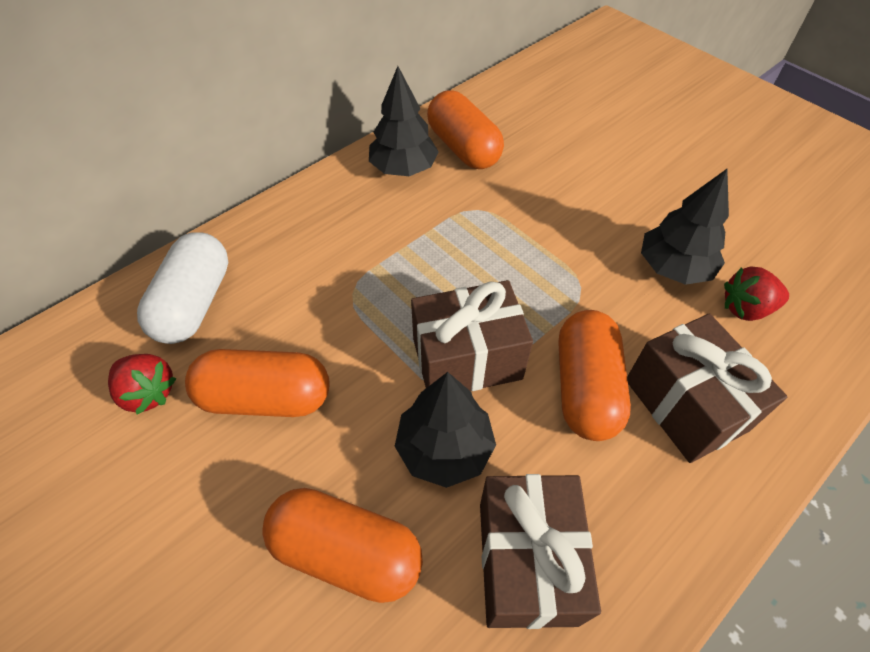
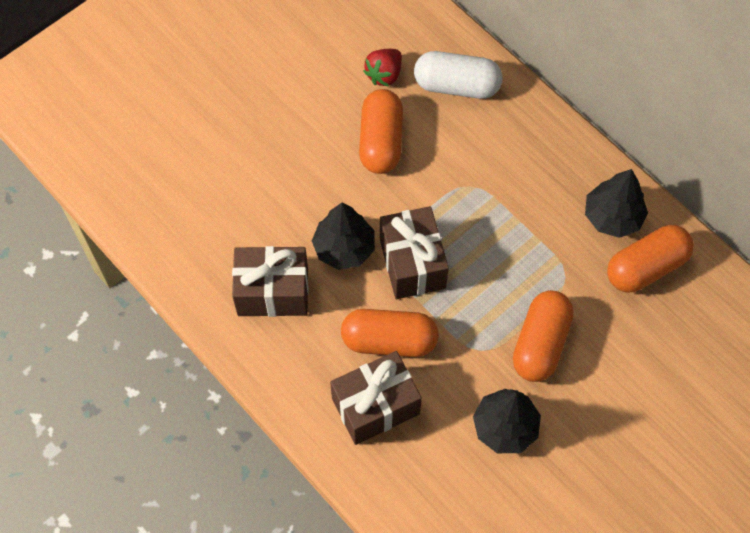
camera: 90 degrees right, 10 degrees up
orange capsule [262,488,423,603] -> orange capsule moved to [513,290,574,382]
red strawberry [724,266,789,321] -> none

